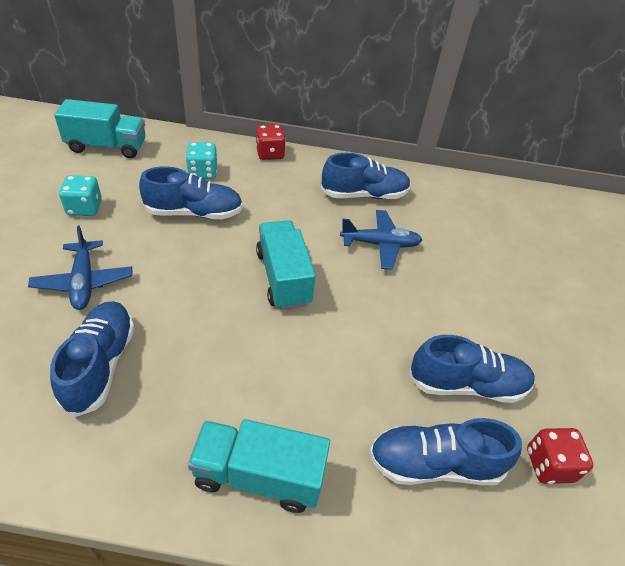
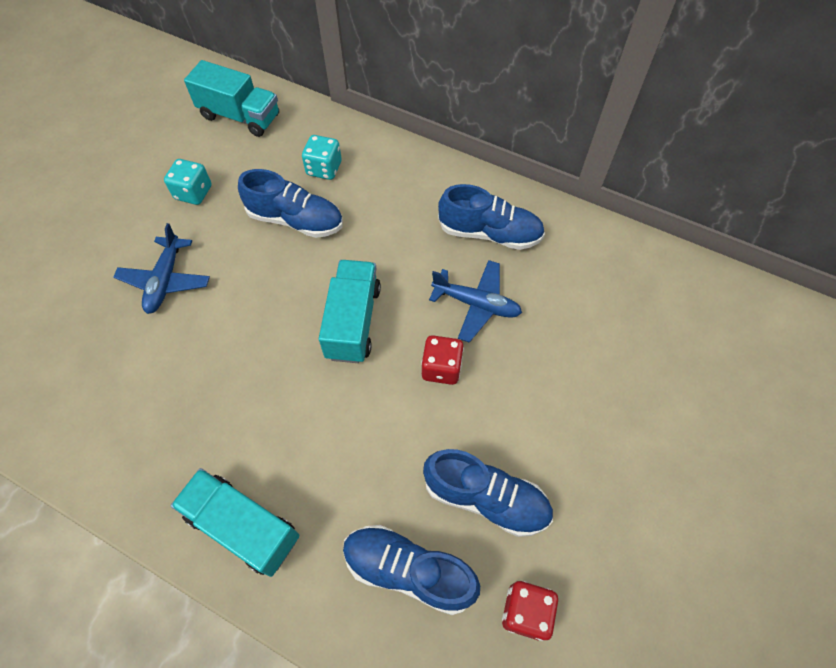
camera: 25 degrees right, 15 degrees up
blue shoe [50,301,135,417] -> none
red dice [256,125,286,160] -> red dice moved to [421,335,464,385]

